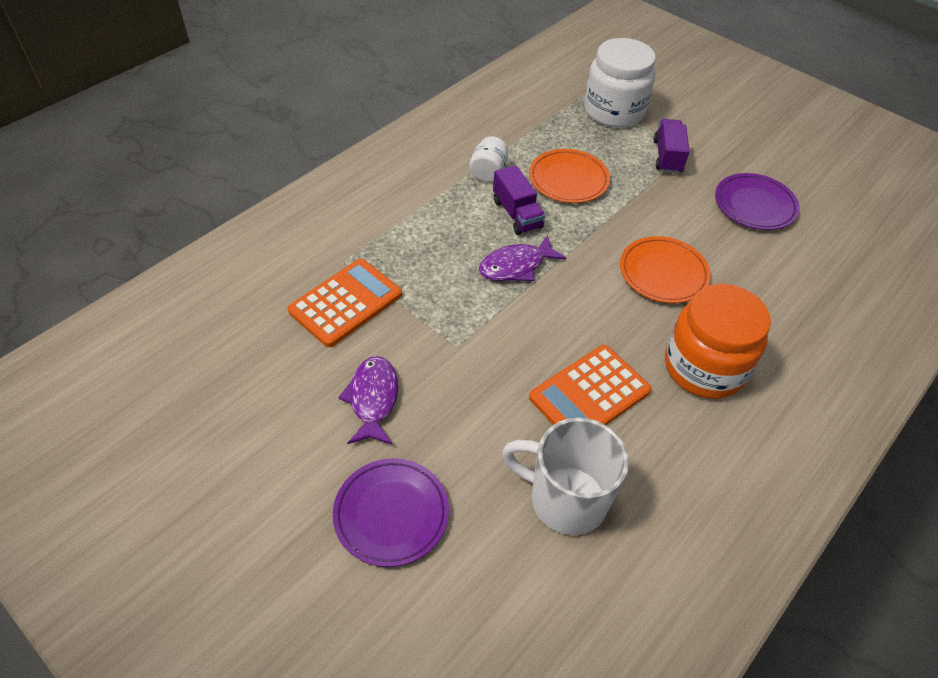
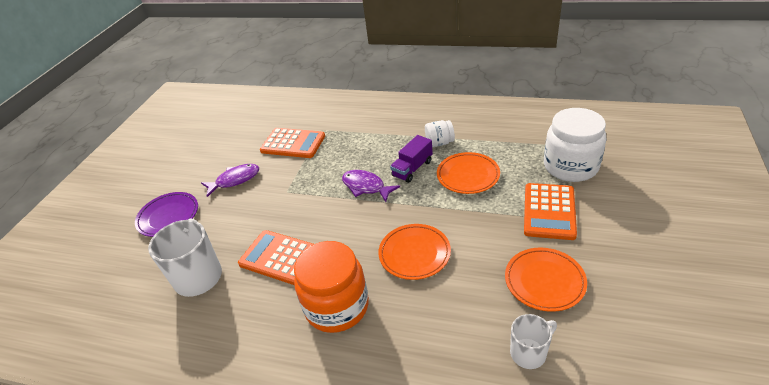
camera: 70 degrees right, 10 degrees down
purple truck [653,119,689,174] -> orange calculator [524,183,577,240]
purple plate [715,173,800,230] -> orange plate [505,248,587,312]
none -> white mug [510,314,557,369]

